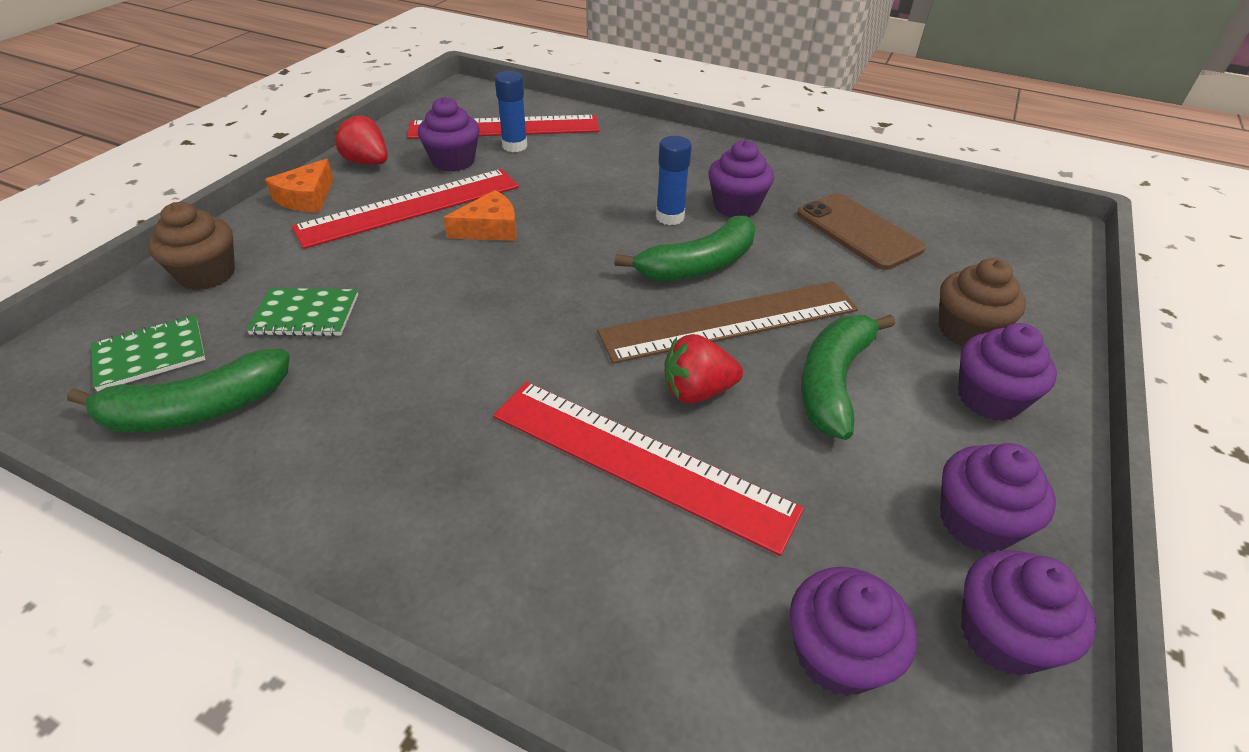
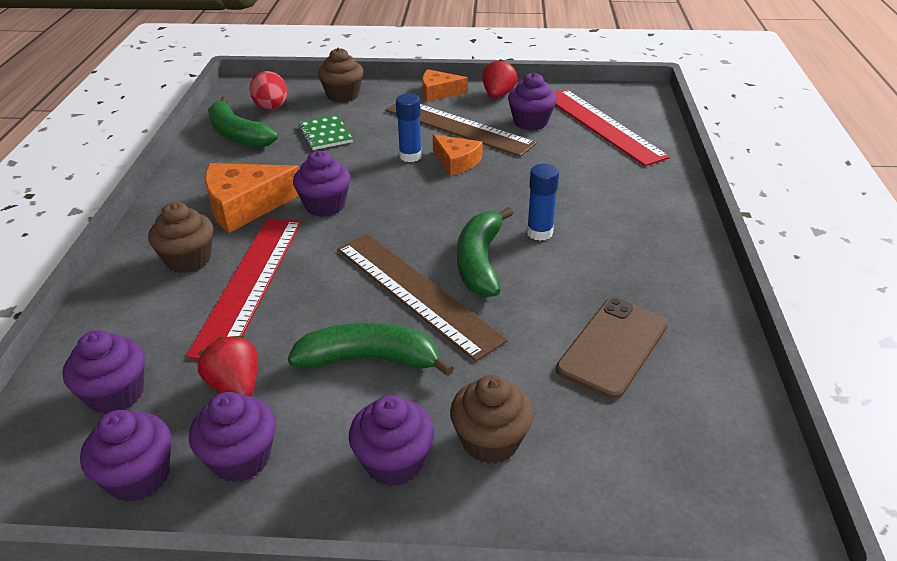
camera: 70 degrees right, 5 degrees down
green notebook [91,315,205,392] -> red egg [250,71,287,110]
red ruler [291,169,519,249] -> brown ruler [385,103,537,157]
blue glue stick [495,71,527,152] -> blue glue stick moved to [396,94,422,162]
green banana [614,216,755,281] -> green banana turned 60 degrees clockwise [457,207,513,297]
red strawberry [665,334,743,403] -> red strawberry moved to [198,336,258,396]
purple cupcake [708,140,774,217] -> purple cupcake moved to [293,151,351,217]
none -> brown cupcake [148,202,213,273]
none -> orange cheese [205,163,300,233]

